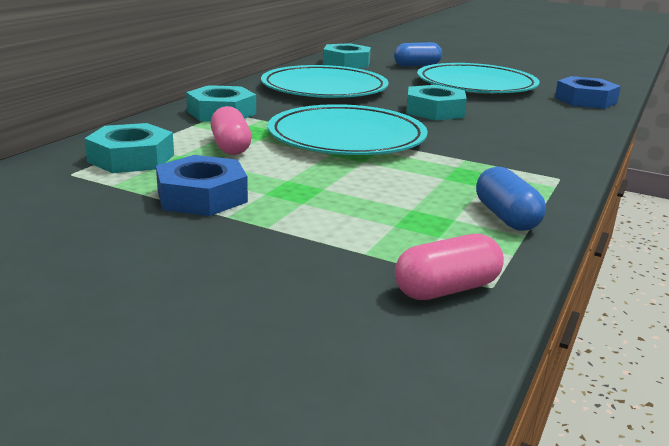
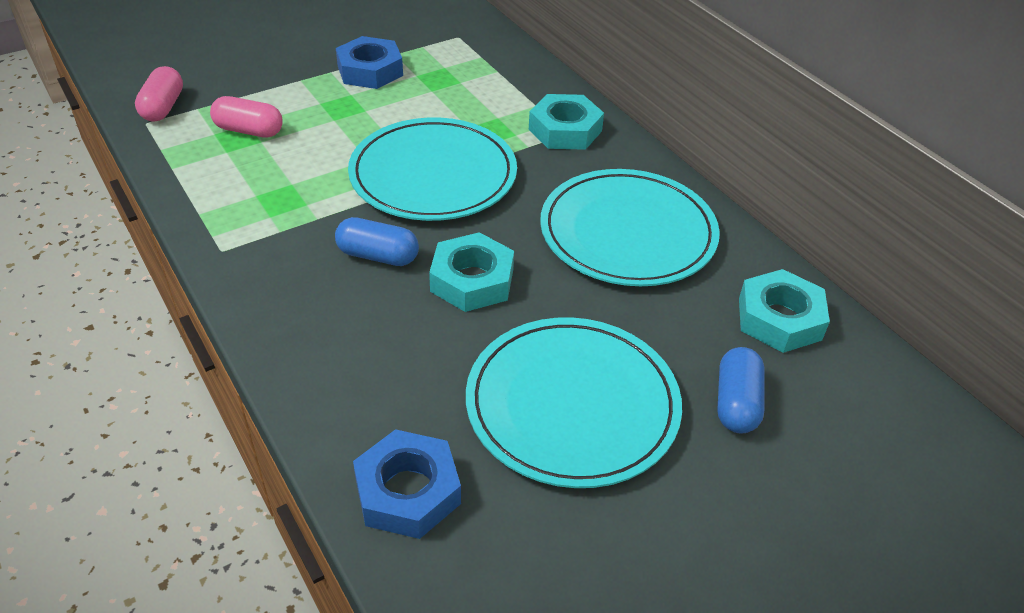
camera: 120 degrees right, 20 degrees up
turquoise nut [84,123,174,173] -> none
pink capsule [210,106,252,155] -> pink capsule moved to [210,96,283,138]
blue capsule [476,166,546,231] -> blue capsule moved to [335,217,419,266]

